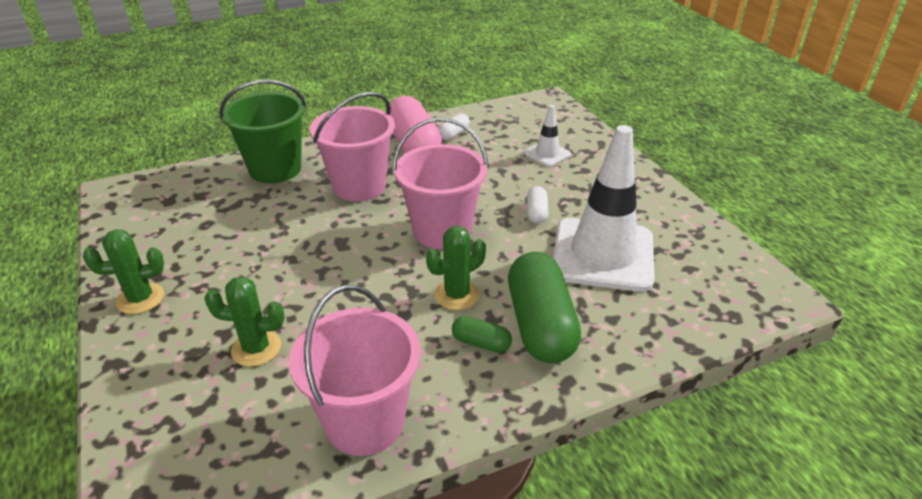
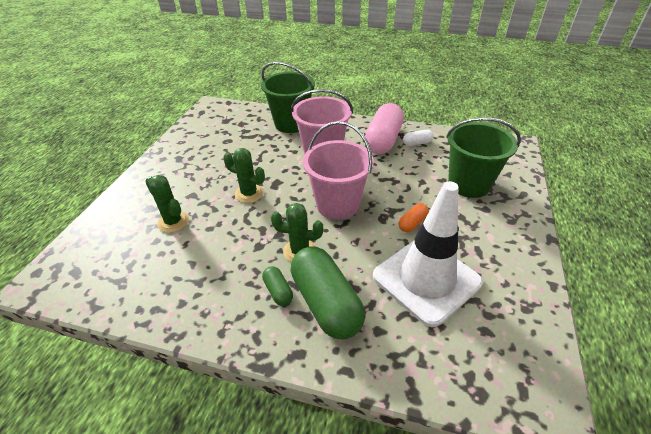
camera: 40 degrees right, 5 degrees up
green cactus [83,229,164,314] -> green cactus moved to [223,148,265,203]
pink bucket [289,285,421,456] -> none
green capsule [508,252,581,363] -> green capsule turned 60 degrees counterclockwise [291,246,365,340]
white traffic cone [524,105,571,167] -> green bucket [446,117,521,198]
white capsule [527,186,549,224] -> orange capsule [398,203,429,232]

